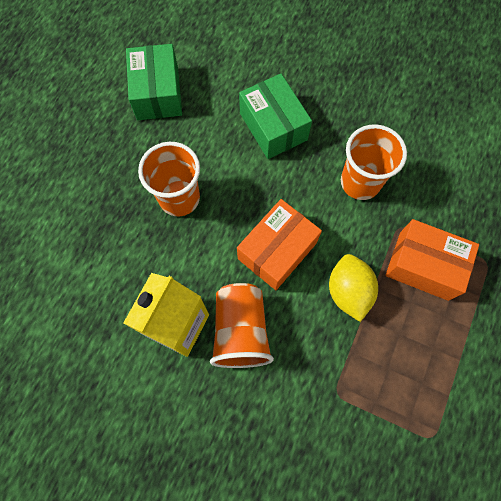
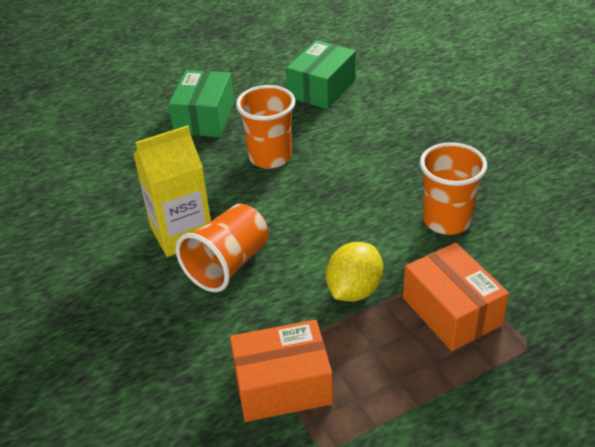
camera: 40 degrees right, 30 degrees down
orange box [237,199,322,290] -> orange box moved to [230,320,333,422]
green box [239,74,312,159] -> green box moved to [168,70,234,137]

